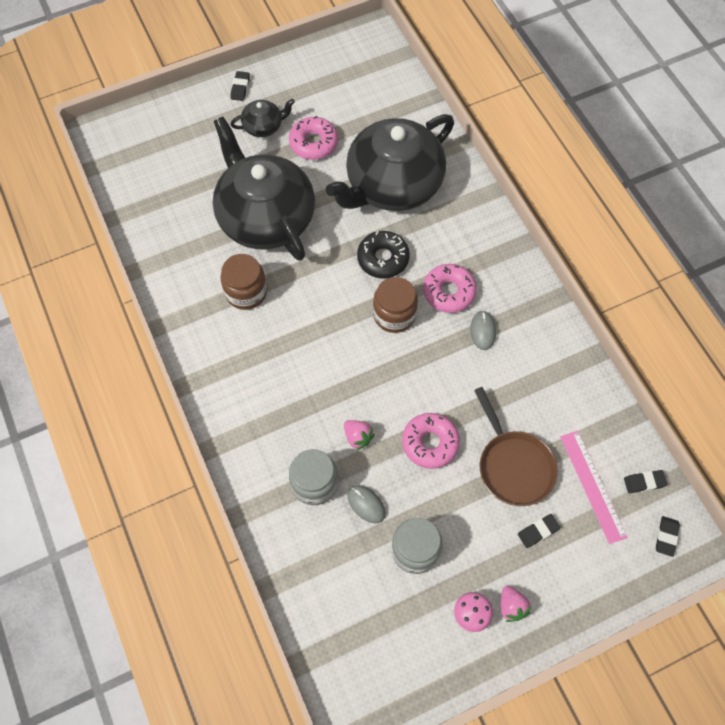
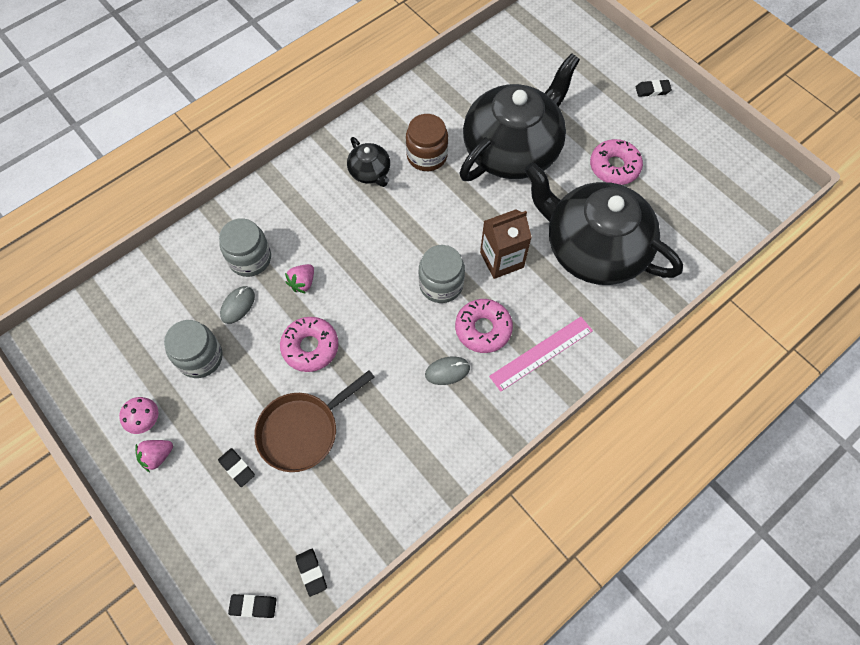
camera: 75 degrees right, 0 degrees up
black teapot [230,99,295,137] -> black teapot moved to [347,137,390,187]
black donut [357,231,410,279] -> brown carton [480,209,532,279]
brown jar [373,277,418,333] -> grey jar [419,245,465,303]
pink ruler [560,431,627,544] -> pink ruler moved to [489,317,593,392]

